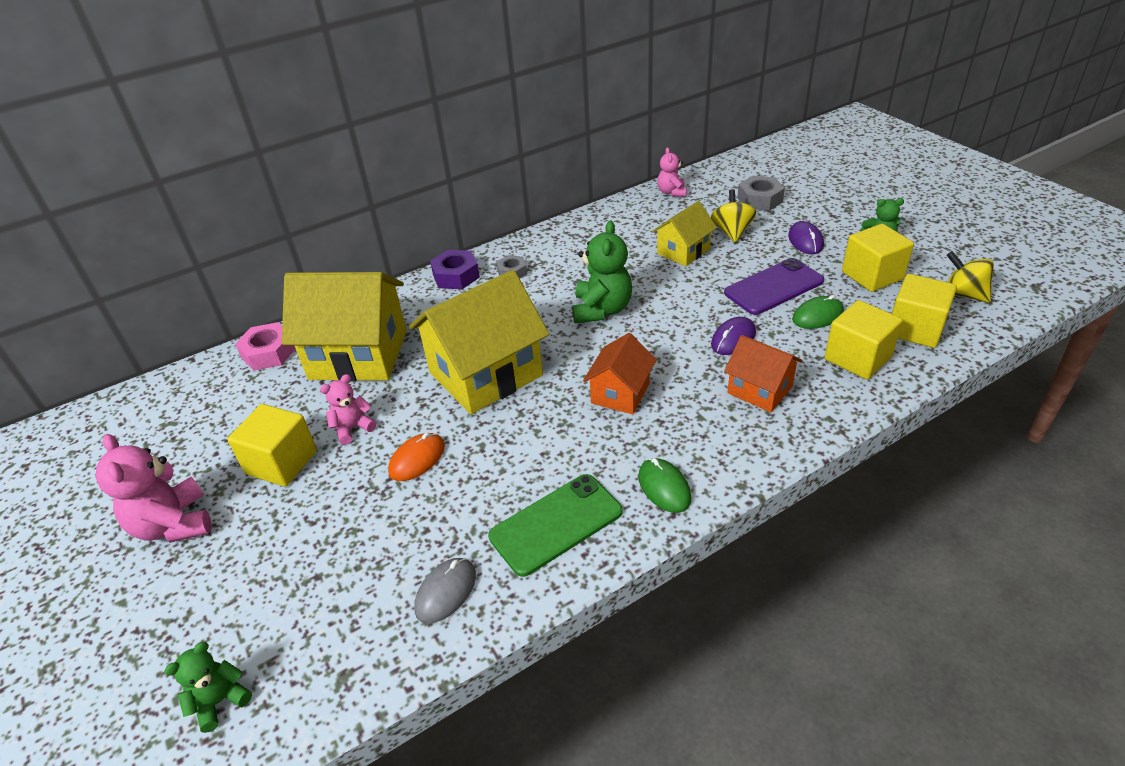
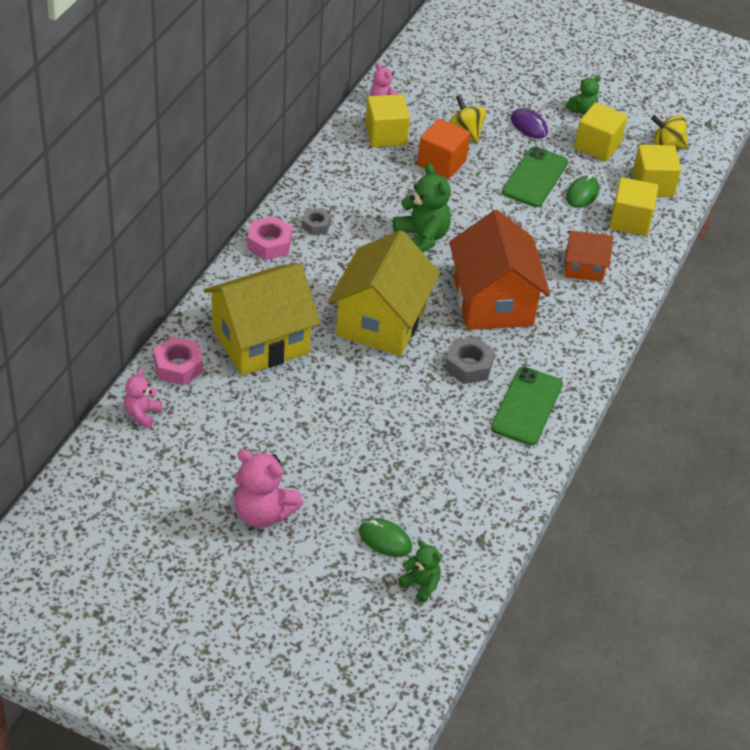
camera: 40 degrees left, 5 degrees up
green teddy bear [164,642,252,733] -> green teddy bear turned 120 degrees clockwise [398,540,441,603]
yellow cube [227,404,317,487] -> yellow cube moved to [365,94,410,147]
pink teddy bear [320,374,376,445] -> pink teddy bear moved to [124,369,162,428]
orange mouse [388,432,445,481] -> none
grey mouse [414,558,476,624] -> none
purple nut [430,250,480,289] -> pink nut [247,216,292,260]
orange house [583,333,657,414] -> orange house [449,210,550,330], size x1.86
green mouse [638,458,691,513] -> green mouse moved to [359,518,412,557]
yellow house [652,201,717,266] -> orange cube [417,119,470,179]
purple mouse [711,317,756,355] -> none
purple phone [724,258,824,315] -> green phone [502,147,568,207]
grey nut [737,176,785,211] -> grey nut moved to [445,337,495,384]

